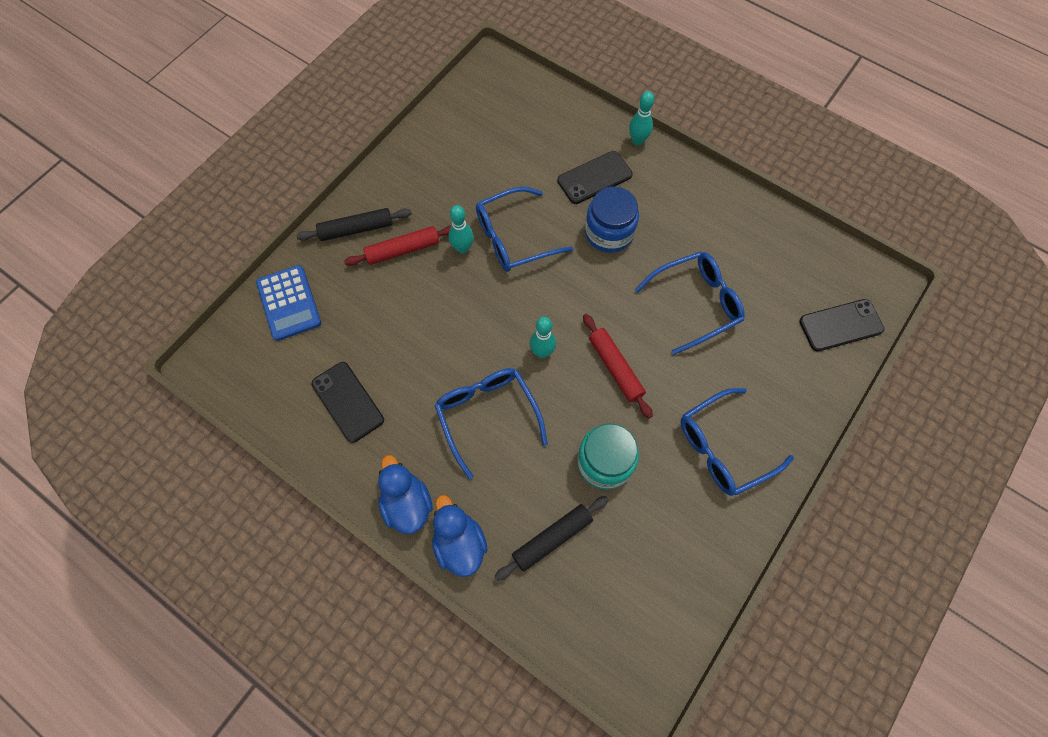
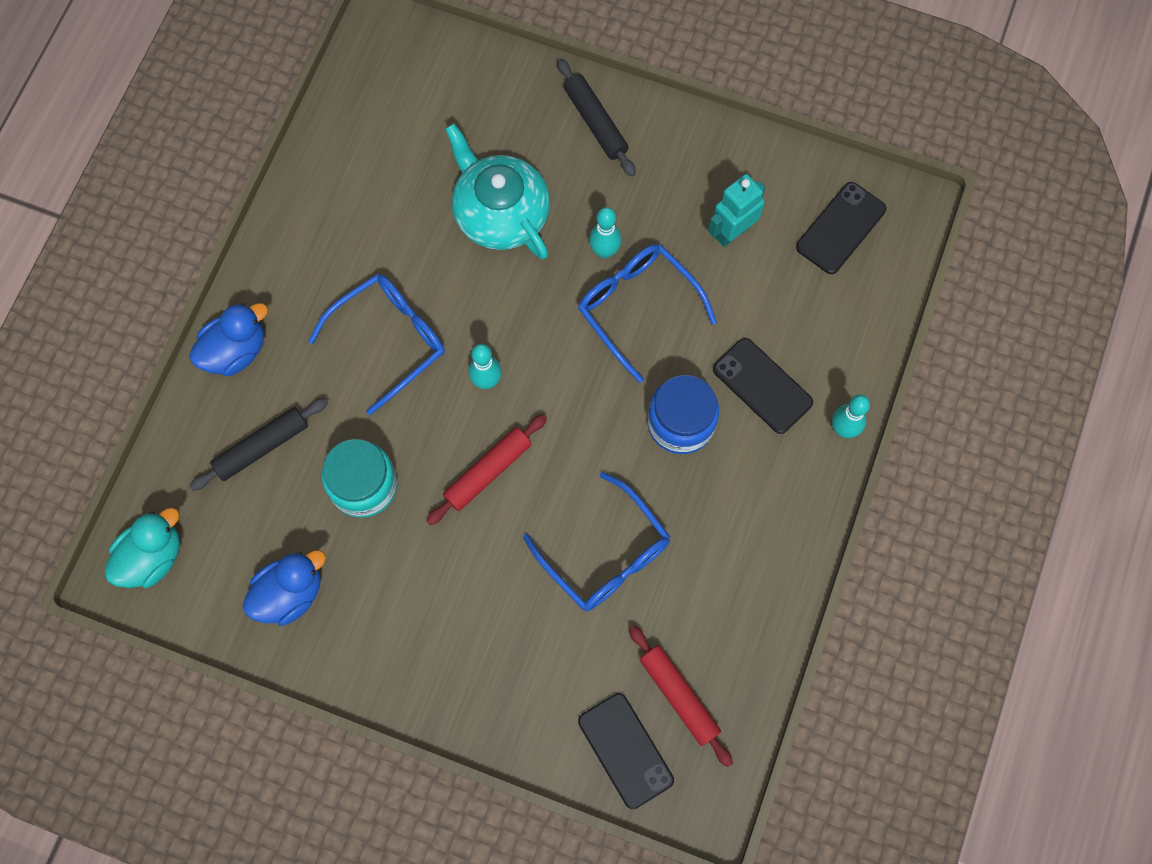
camera: 75 degrees right, 5 degrees up
blue calculator [256,265,321,341] -> none
black phone [311,362,384,443] -> black phone moved to [796,182,887,274]
red rolling pin [344,225,452,266] -> red rolling pin moved to [629,625,733,767]
blue duck [378,455,433,534] -> blue duck moved to [243,550,326,626]
black rolling pin [494,496,609,581] -> black rolling pin turned 75 degrees counterclockwise [189,398,328,491]
blue glasses [681,388,794,496] -> none
none -> turquoise duck [104,508,180,588]
none -> turquoise teapot [445,123,550,259]
none -> turquoise robot [708,174,765,247]

